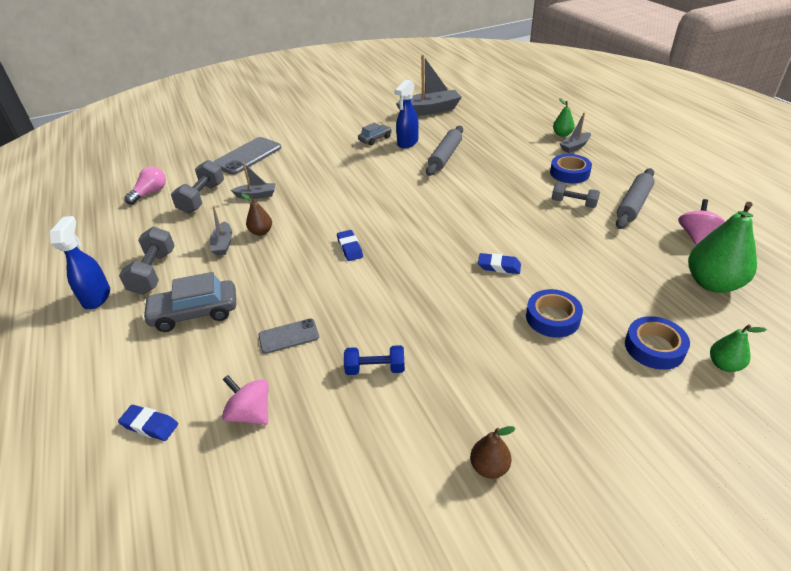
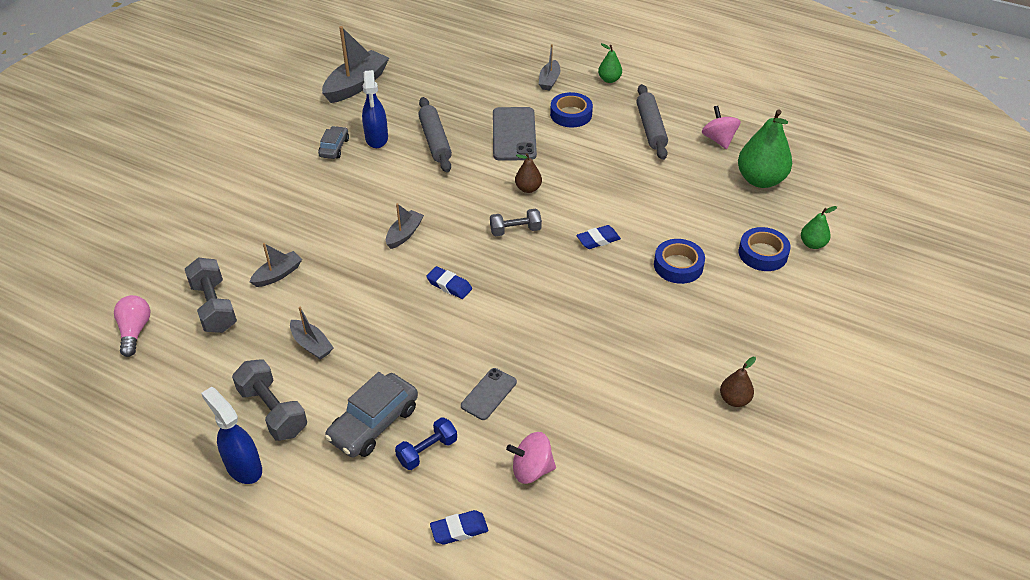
camera: 40 degrees left, 5 degrees up
grey phone [213,137,281,175] -> grey phone moved to [493,107,537,161]
brown pear [241,194,272,236] -> brown pear moved to [515,153,542,193]
blue dumbbell [344,345,405,375] -> blue dumbbell moved to [395,417,457,470]
grey dumbbell [552,183,600,208] -> grey dumbbell moved to [490,209,542,236]
green pear [553,98,575,137] -> green pear moved to [598,43,622,83]
none -> grey boat [386,203,424,249]

